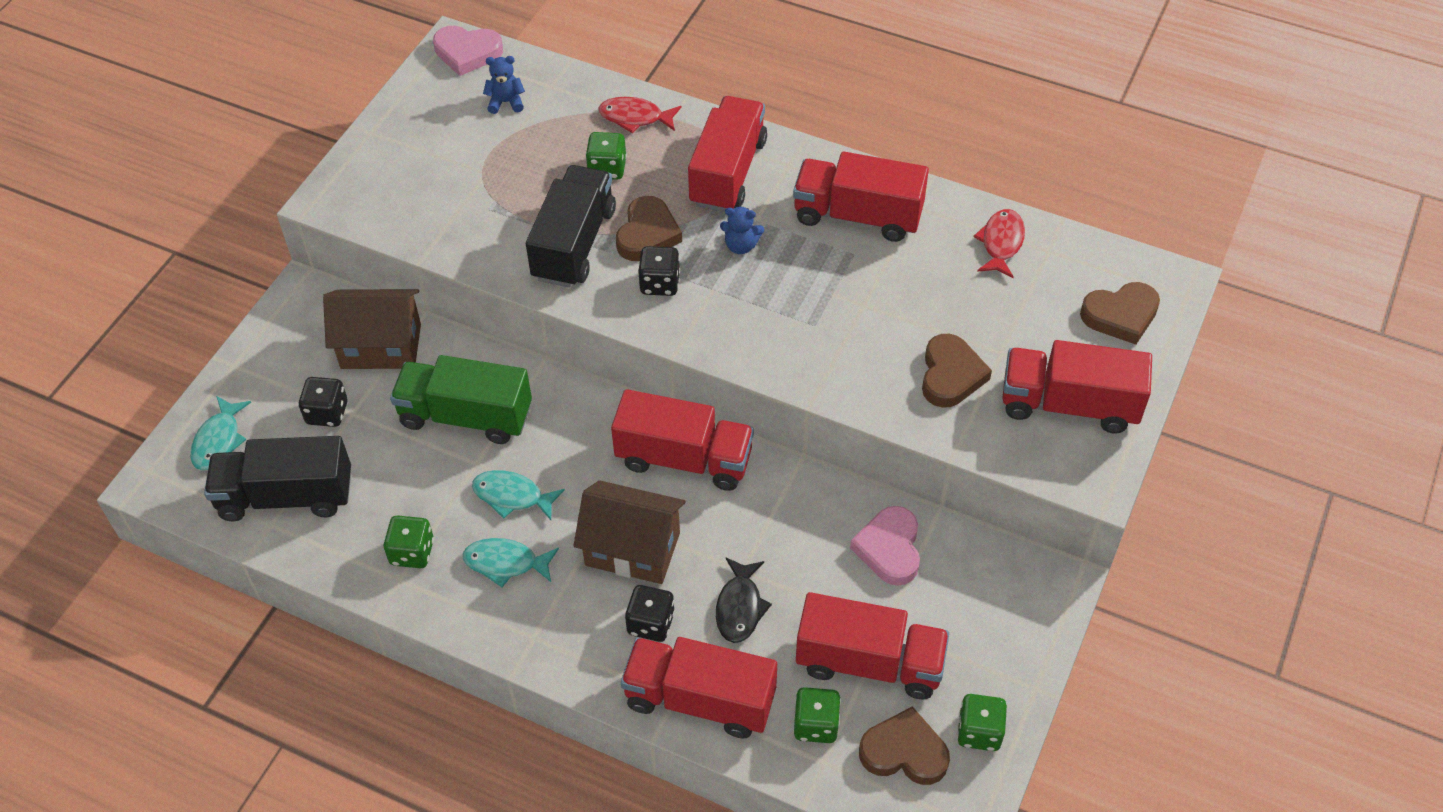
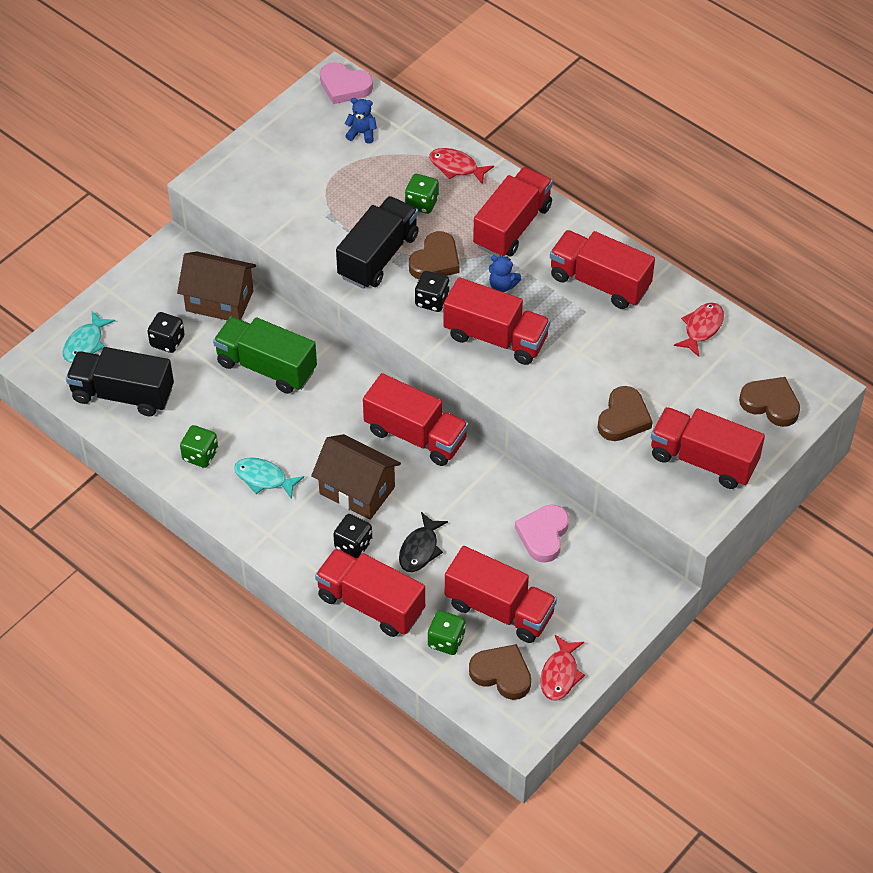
camera: 15 degrees right, 0 degrees up
turquoise fish [472,470,565,520] -> none
green dice [957,694,1007,751] -> red fish [540,635,585,700]
brown heart [1080,282,1160,345] -> brown heart turned 150 degrees counterclockwise [739,377,800,427]
none -> red truck [443,277,550,365]

